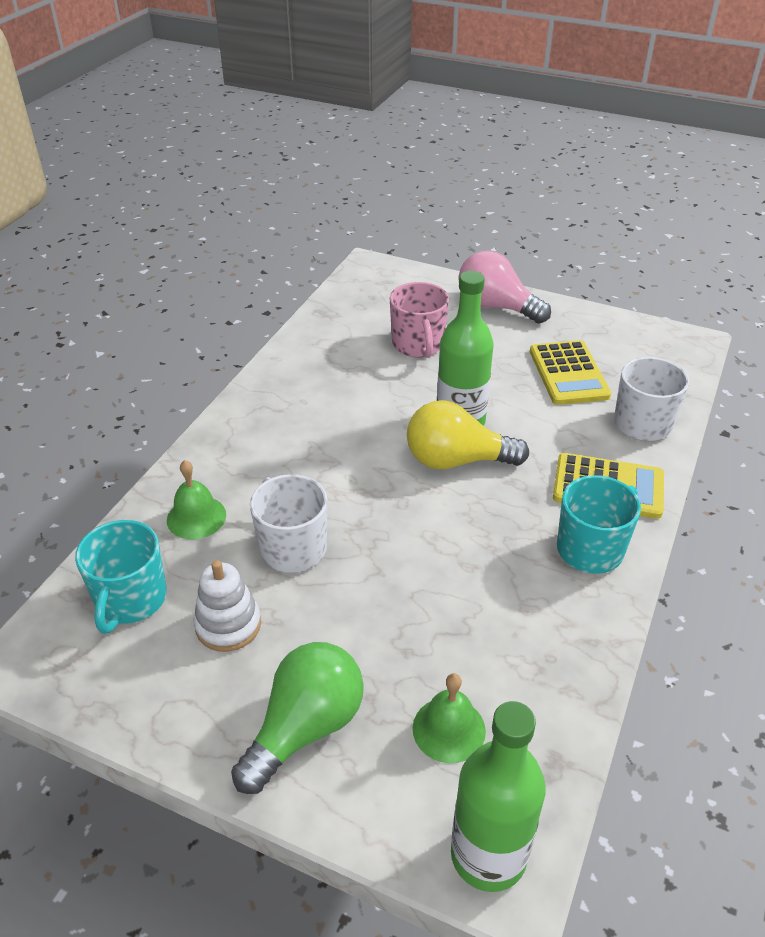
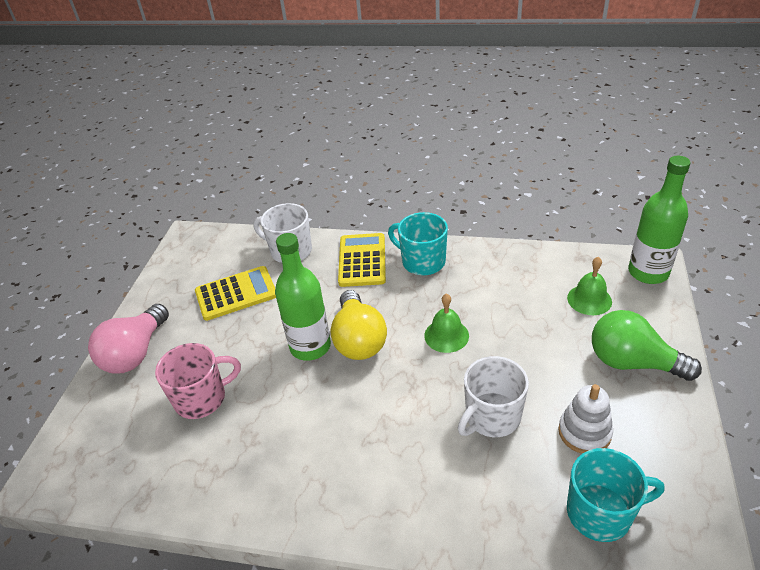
camera: 100 degrees left, 0 degrees up
green bell [167,460,226,539] -> green bell moved to [424,294,469,353]

